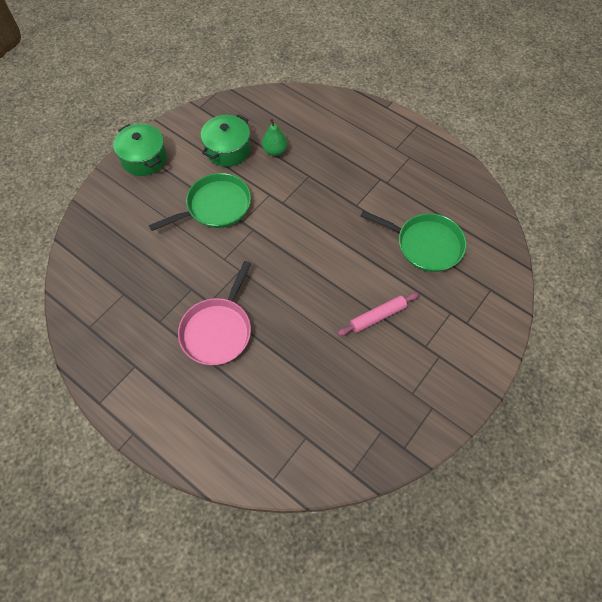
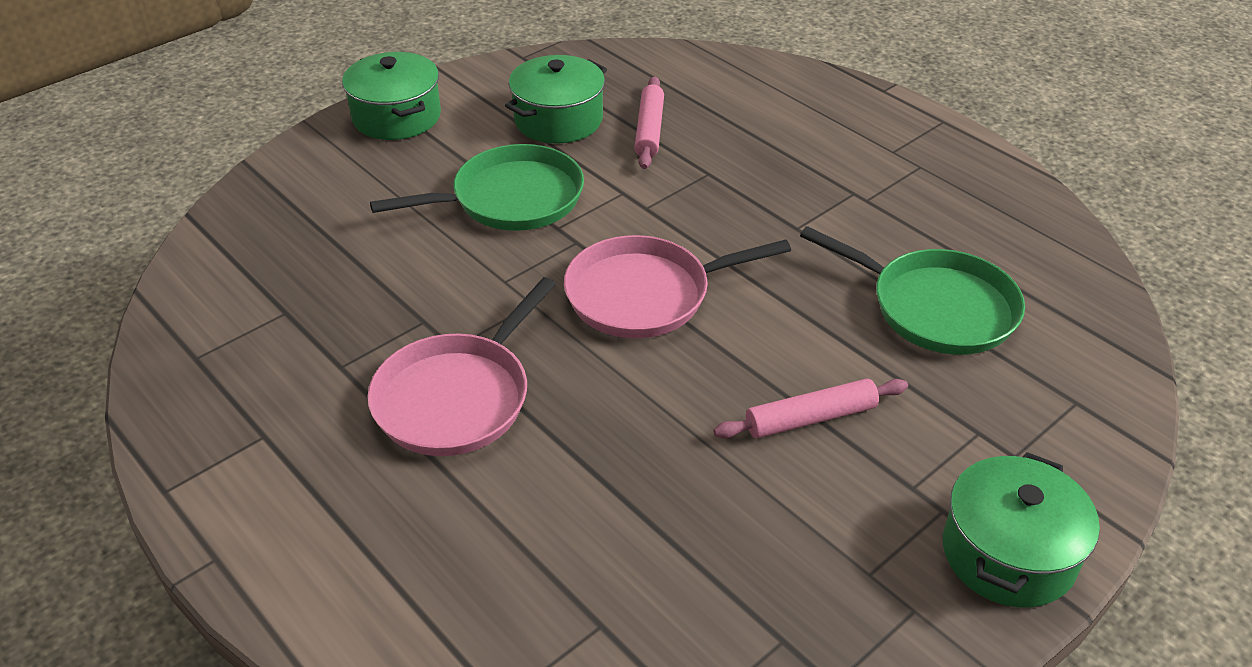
camera: 10 degrees right, 20 degrees down
green pear [262,118,287,156] -> pink rolling pin [634,76,664,169]
none -> pink pan [564,235,791,338]
none -> green pot [943,452,1100,608]

